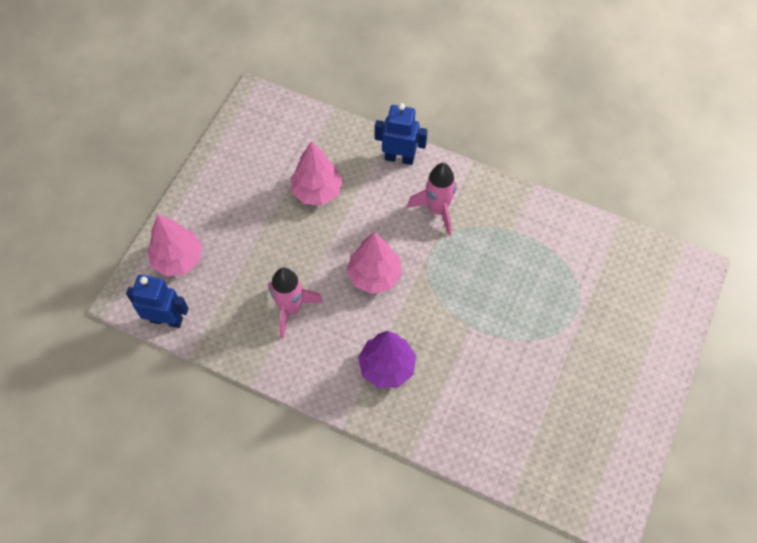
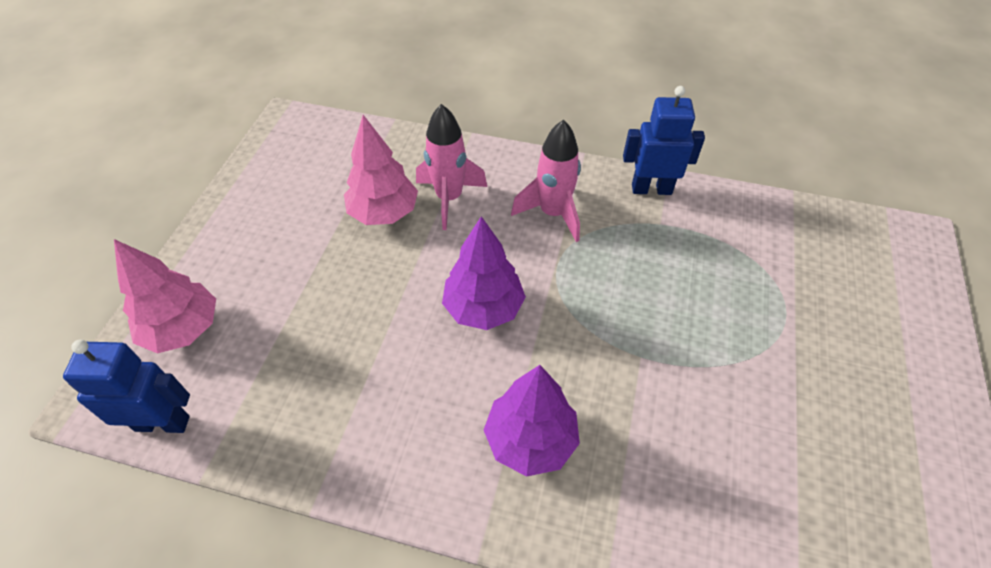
camera: 10 degrees left, 10 degrees down
pink rocket [268,268,323,339] -> pink rocket moved to [416,104,487,230]
pink tree [346,232,402,294] -> purple tree [442,216,526,330]
blue robot [375,103,428,165] -> blue robot moved to [623,86,705,195]

